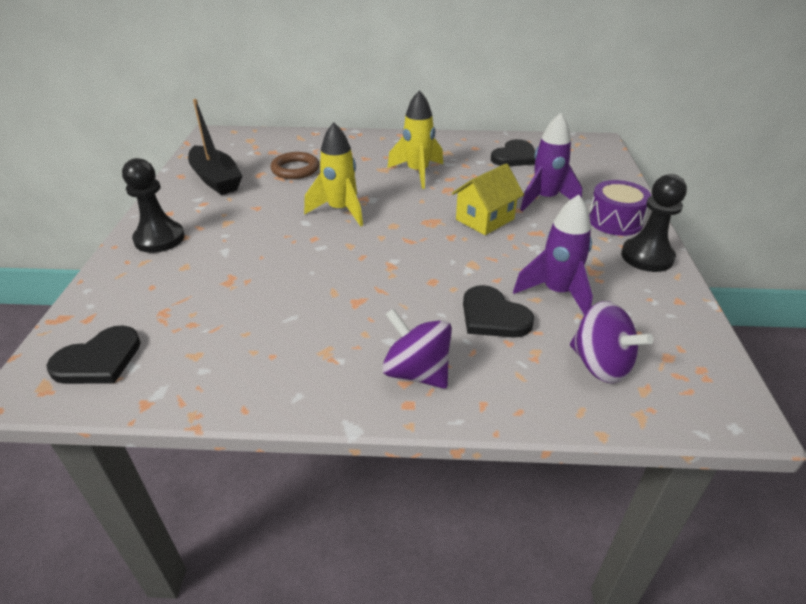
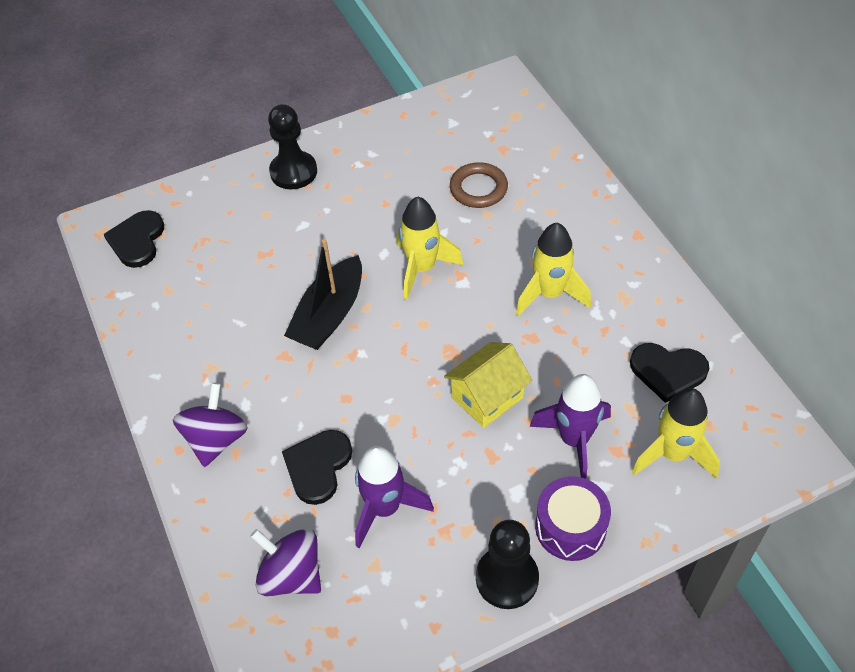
camera: 65 degrees right, 15 degrees up
black heart [46,325,141,384] -> black heart turned 75 degrees clockwise [104,210,164,268]
black boat [188,99,242,195] -> black boat moved to [284,239,362,350]
yellow house [452,163,524,235] -> yellow house turned 60 degrees counterclockwise [444,342,532,428]
purple spinning top [570,301,653,383] -> purple spinning top turned 105 degrees clockwise [250,529,321,596]
none -> yellow rocket [632,388,720,478]

